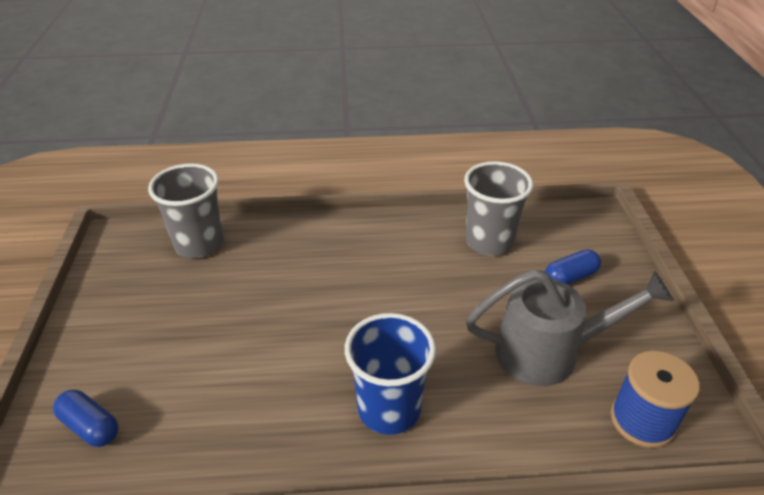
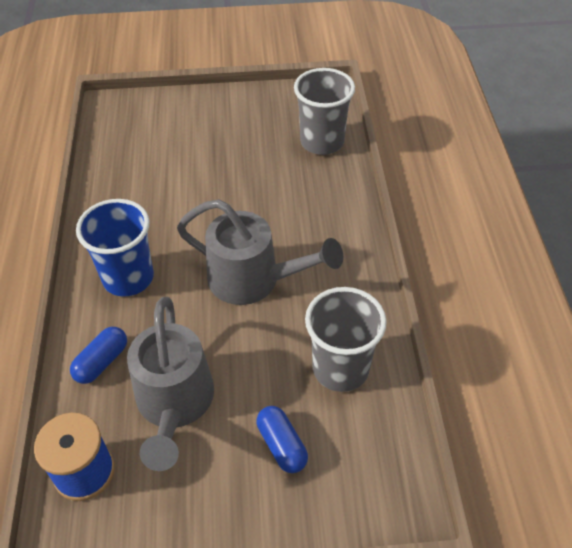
camera: 90 degrees right, 10 degrees up
blue capsule [53,390,118,447] -> blue capsule moved to [70,327,127,384]
none -> grey watering can [177,199,343,305]

